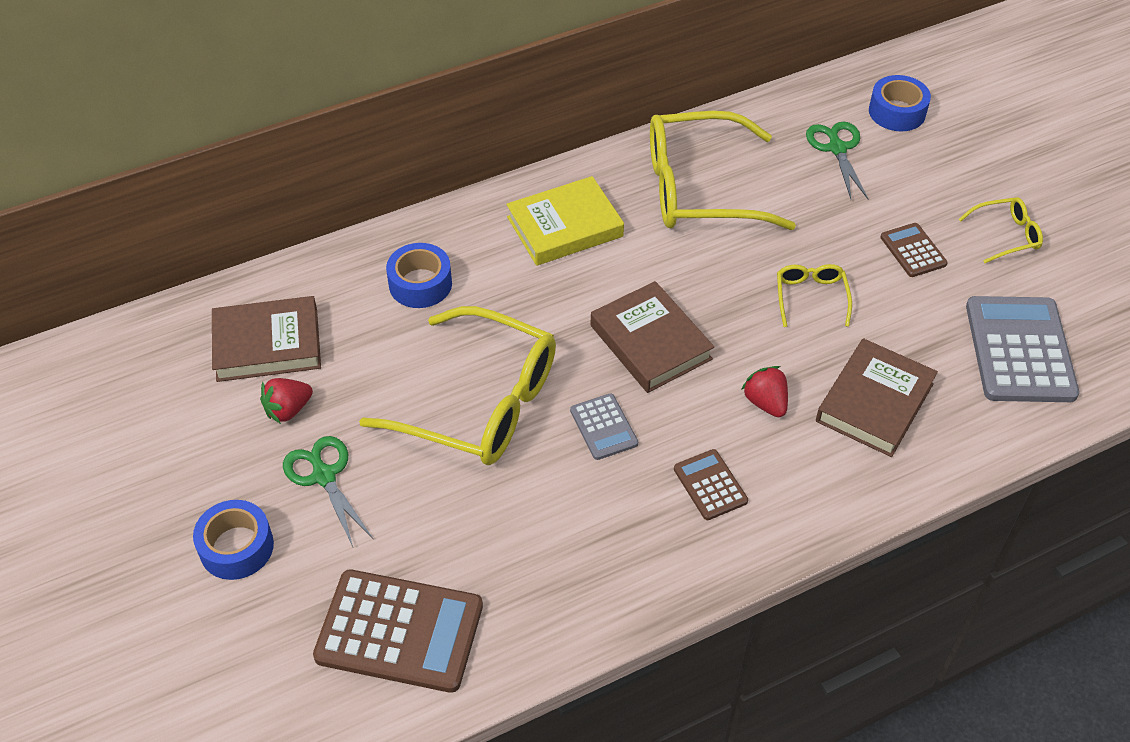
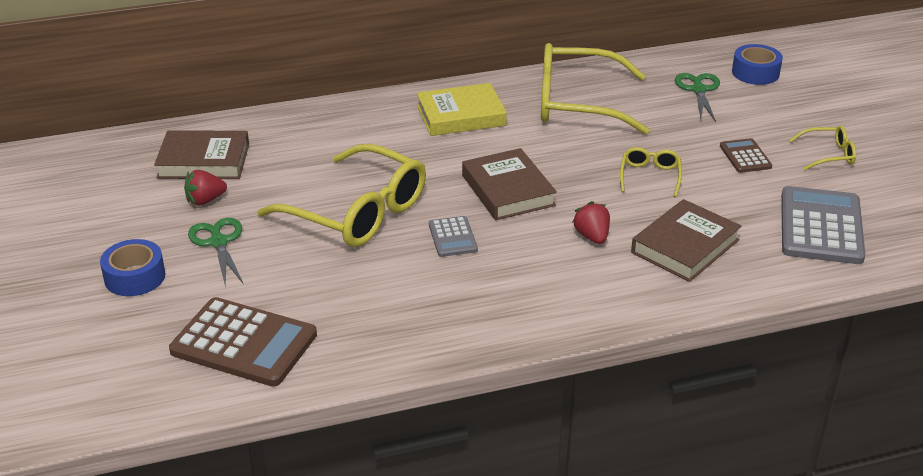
camera: 10 degrees right, 15 degrees down
blue tape [386,243,452,308] -> none
brown calculator [674,449,748,520] -> none

